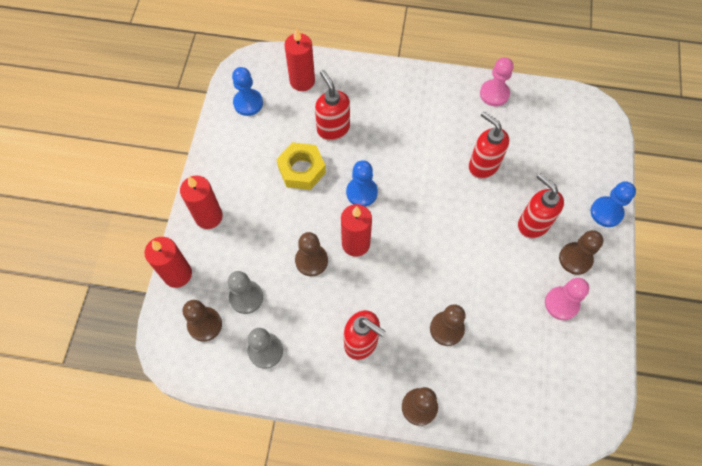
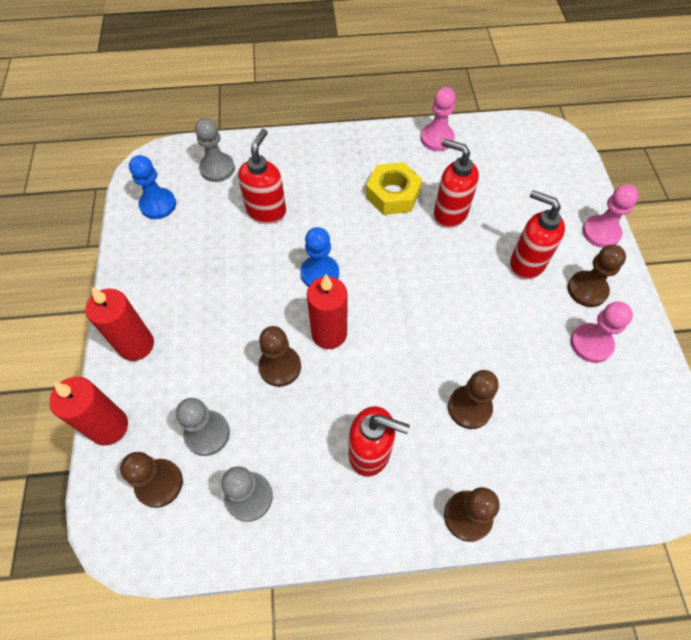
camera: 15 degrees left, 5 degrees down
yellow nut [276,142,326,190] -> yellow nut moved to [366,162,422,215]
red candle [284,28,315,91] -> grey pawn [195,118,235,182]
red soap dispenser [315,70,350,140] -> red soap dispenser turned 60 degrees clockwise [238,129,286,224]
blue pawn [591,181,636,227] -> pink pawn [582,184,639,248]

